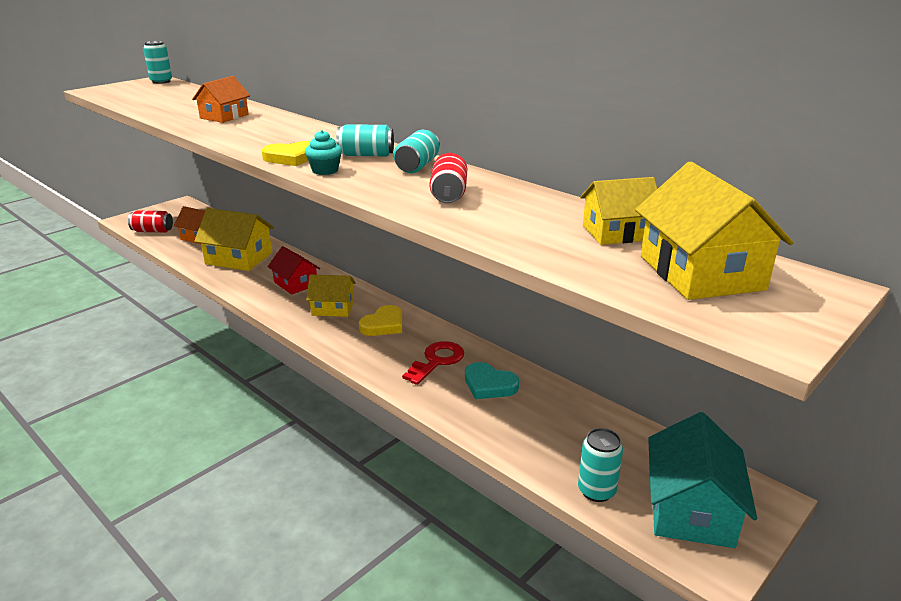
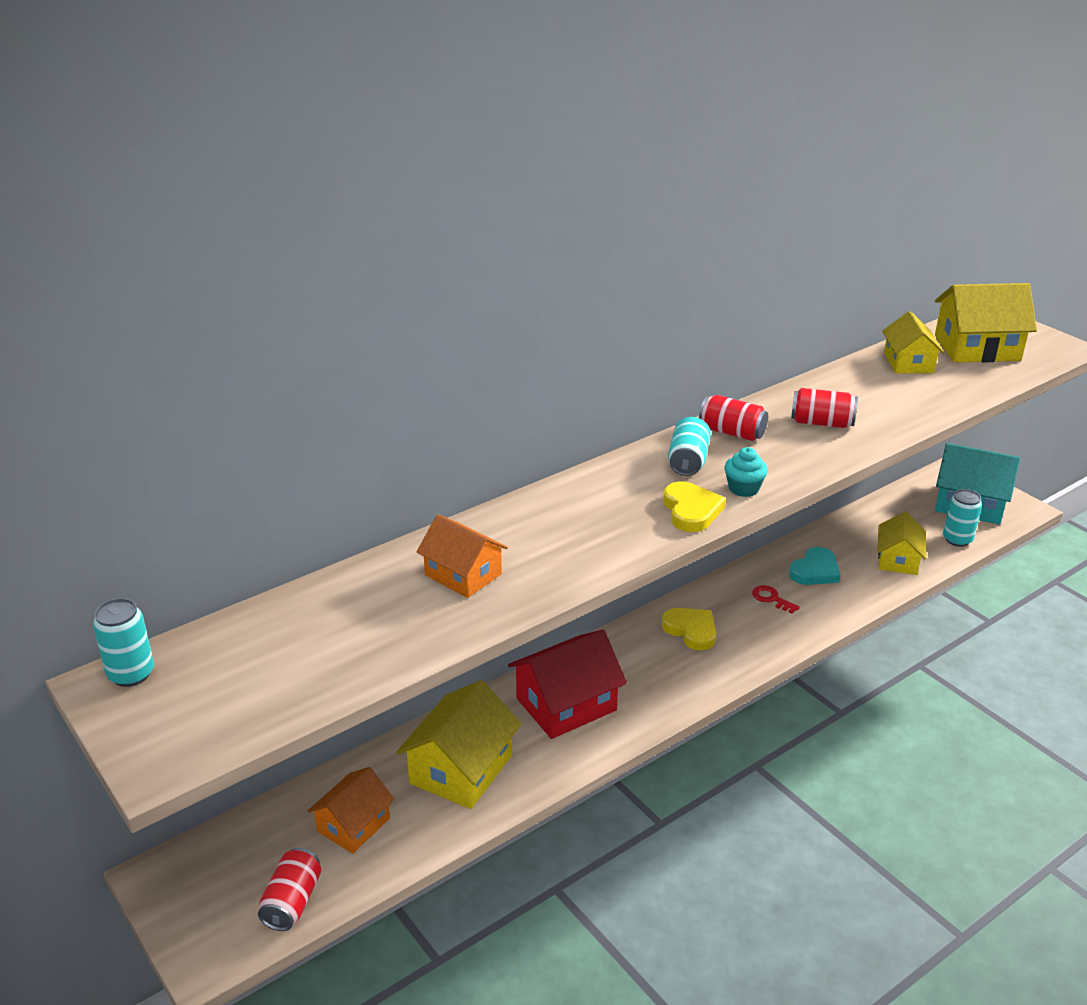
camera: 80 degrees left, 5 degrees up
red house [268,246,320,295] -> red house [508,630,627,739], size x1.56
yellow house [306,275,356,317] -> yellow house moved to [877,512,926,575]
turquoise can [394,130,440,173] -> red can [699,395,768,441]
red key [402,341,464,385] -> red key [752,585,800,613], size x0.60

